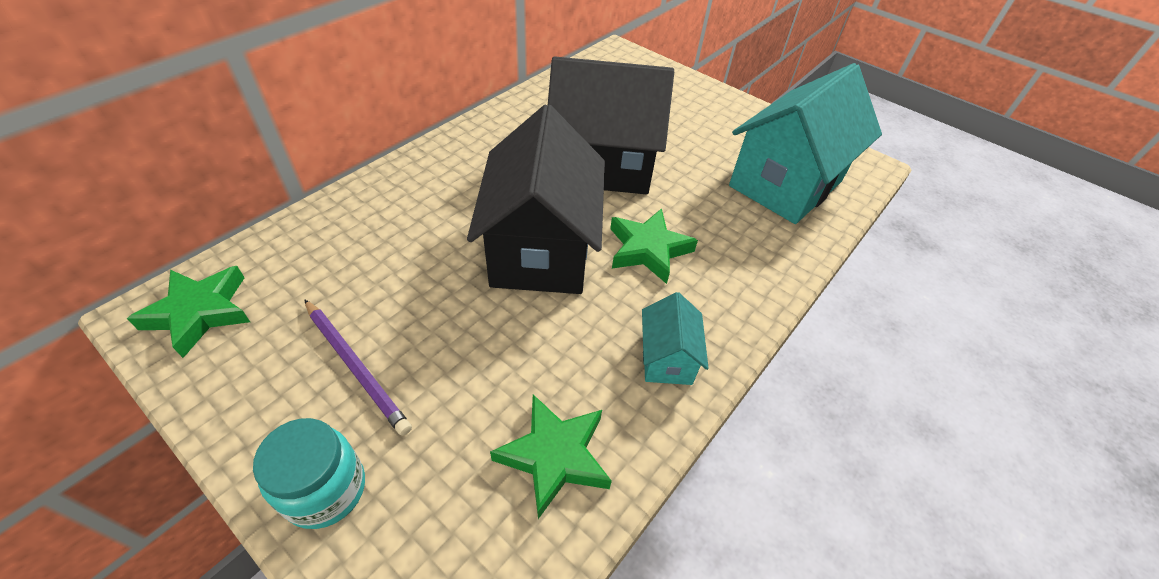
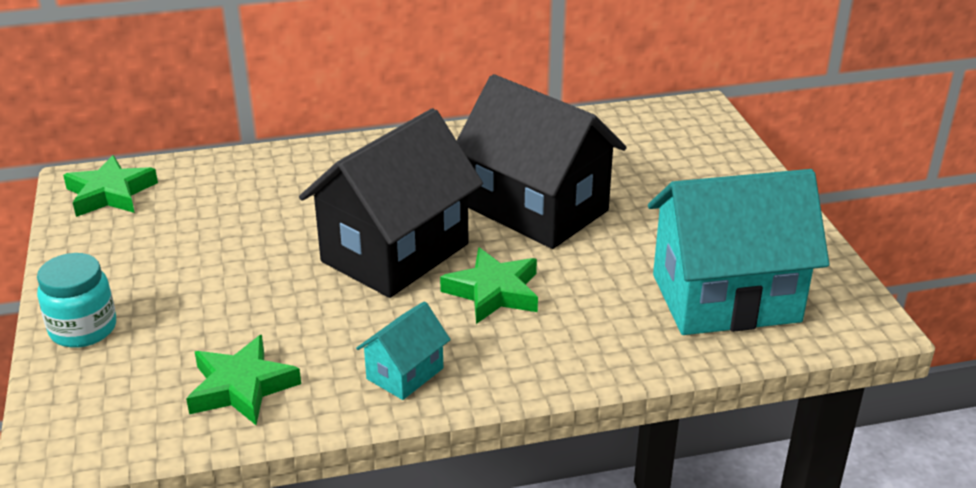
camera: 40 degrees right, 15 degrees down
purple pencil [304,299,412,436] -> none

